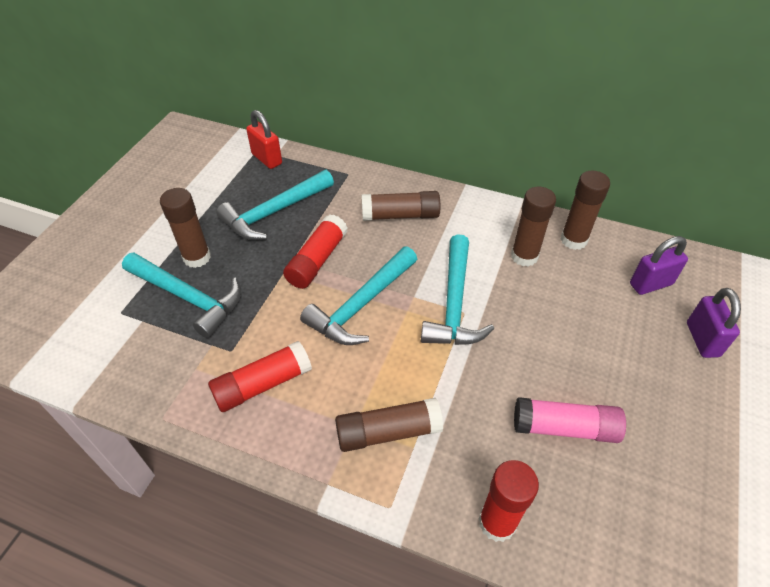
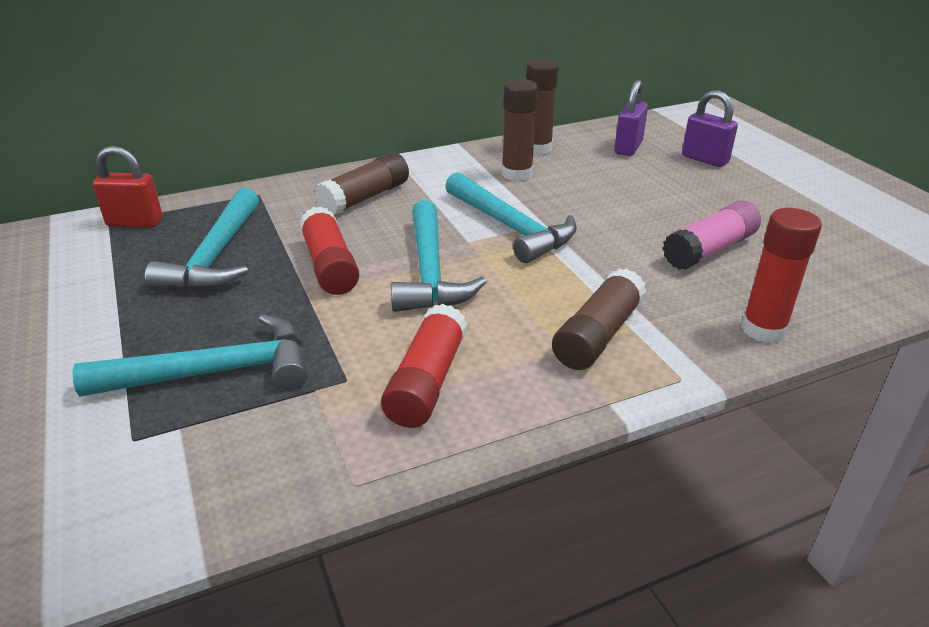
camera: 45 degrees left, 15 degrees down
brown glue stick [160,188,211,268] -> none

